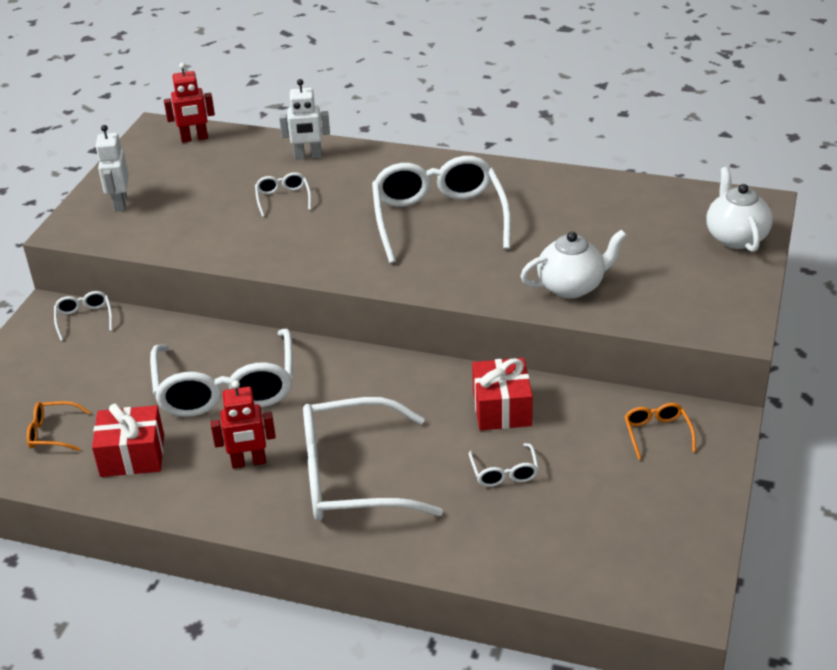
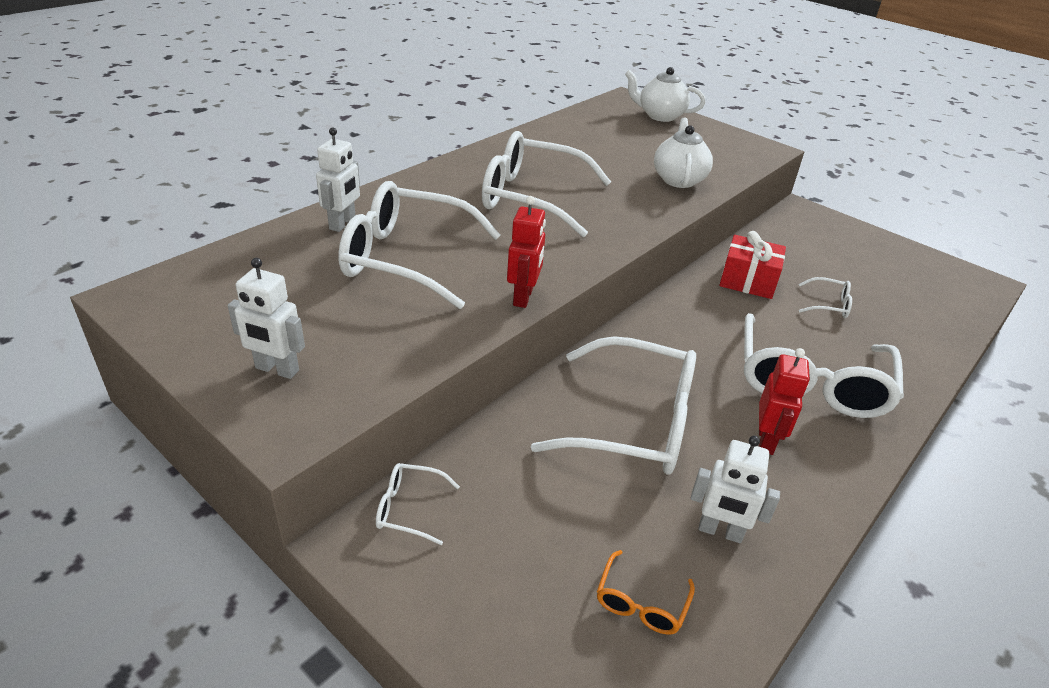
camera: 70 degrees left, 0 degrees up
red gift [92,404,164,477] -> white robot [691,436,780,543]
red robot [164,63,215,143] -> red robot moved to [507,196,546,308]
white glasses [255,172,311,217] -> white glasses [338,181,501,309], size x2.35
orange glasses [624,403,696,460] -> none

